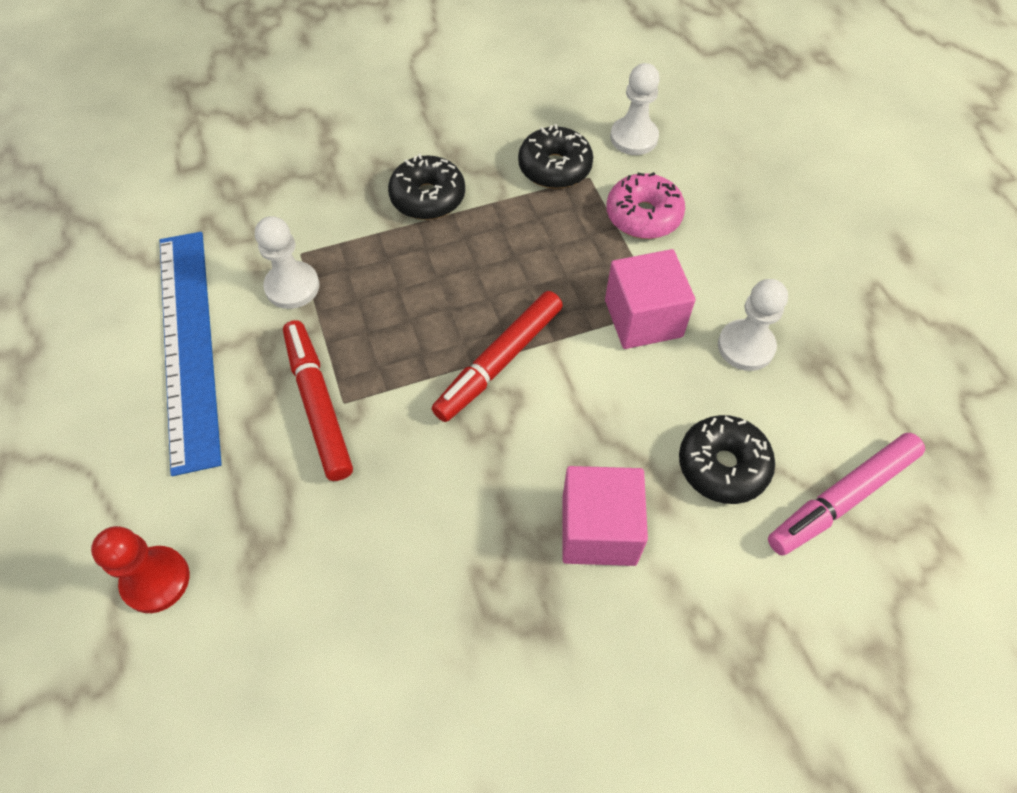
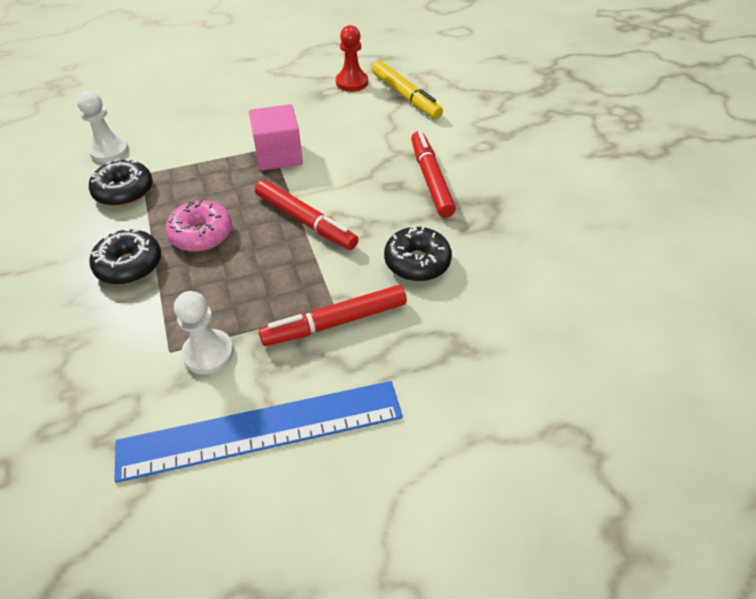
camera: 90 degrees left, 10 degrees down
red pawn [91,526,189,613] -> red pawn moved to [336,25,368,92]
pink cube [562,466,648,566] -> red marker [411,131,456,218]
pink donut [606,172,685,239] -> pink donut moved to [165,199,232,252]
black donut [679,415,775,504] -> black donut moved to [384,226,452,281]
white pawn [718,279,788,371] -> none
pink marker [768,433,925,556] -> yellow marker [372,61,443,119]

